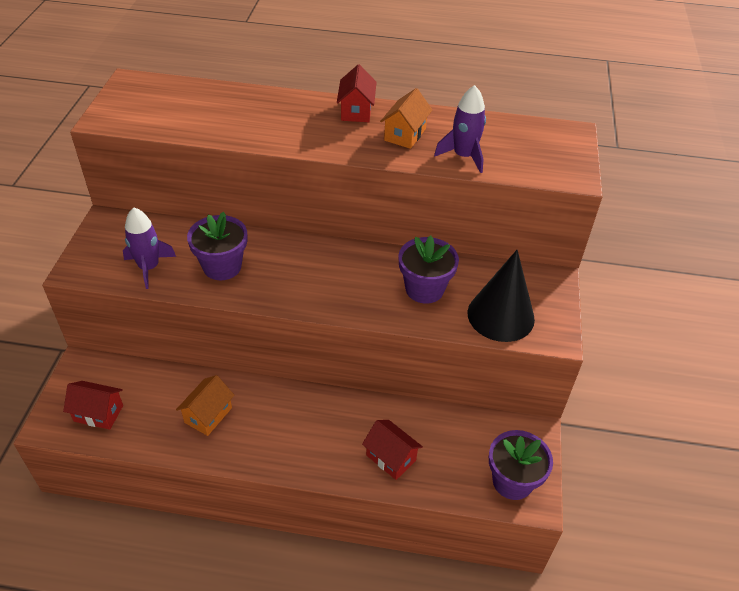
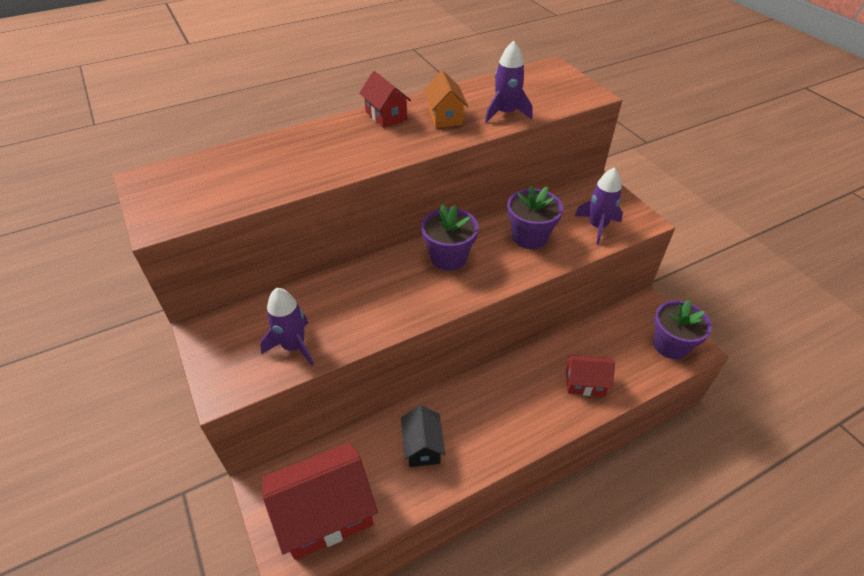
camera: 35 degrees left, 0 degrees up
red house [63,381,123,430] -> red house [262,442,378,560], size x1.85
orange house [176,375,235,436] -> black house [401,405,445,467]
purple flower pot [187,212,247,280] -> purple flower pot moved to [421,204,479,271]
black cone [467,250,535,342] -> purple rocket [575,167,623,245]

